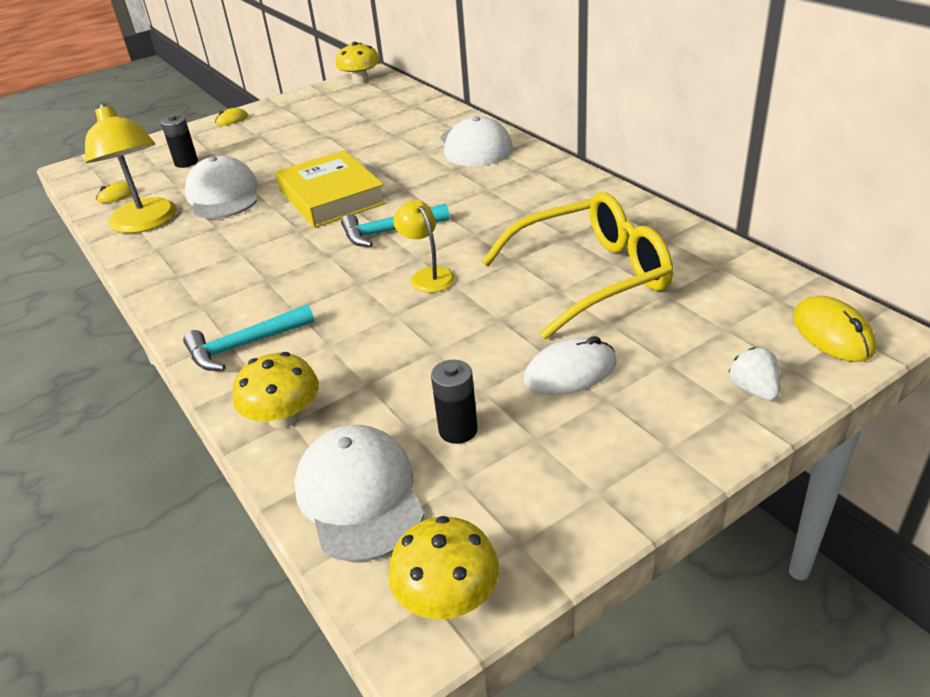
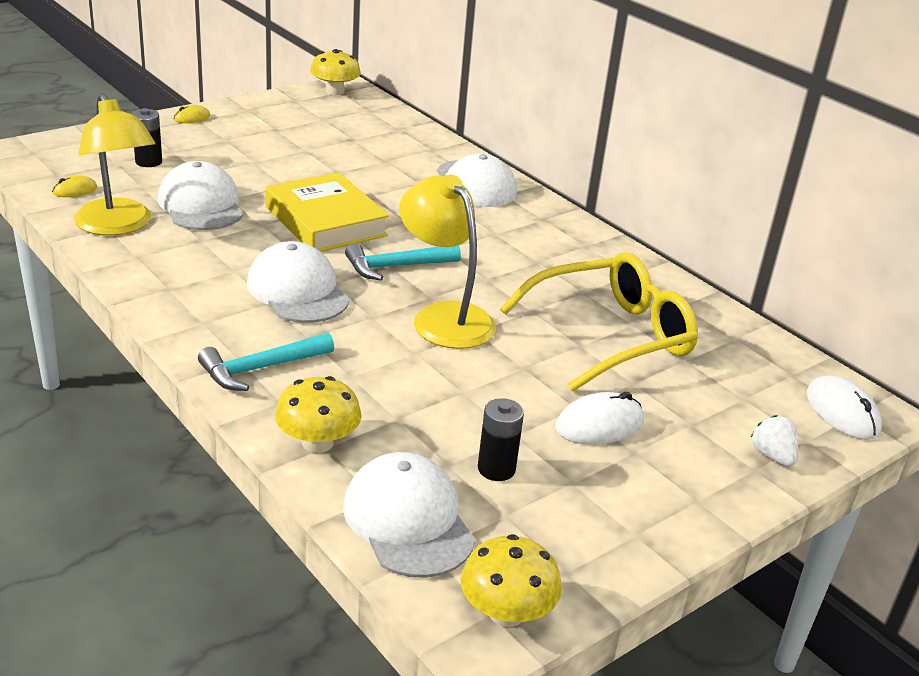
camera: 10 degrees left, 5 degrees down
yellow lamp [393,200,455,293] -> yellow lamp [399,174,496,349], size x1.78
yellow mouse [793,296,876,362] -> white mouse [806,375,882,440]
none -> white cap [247,241,349,323]

